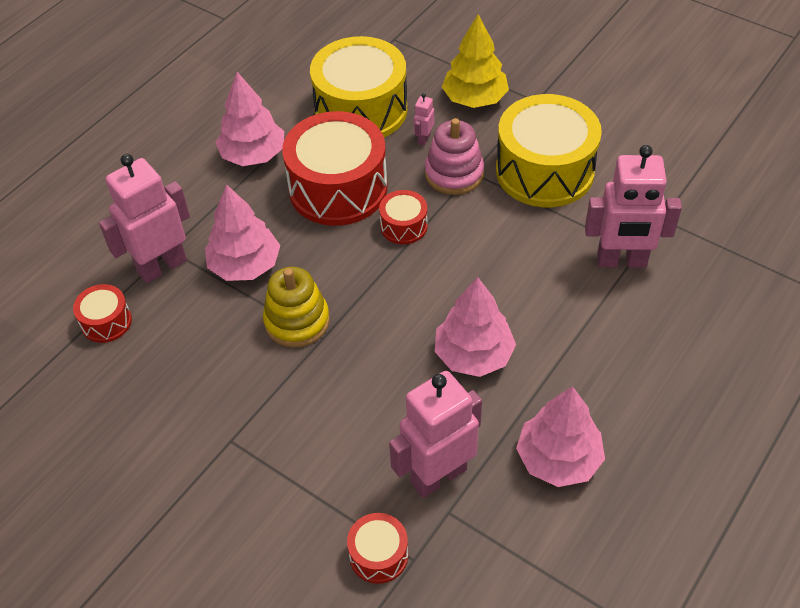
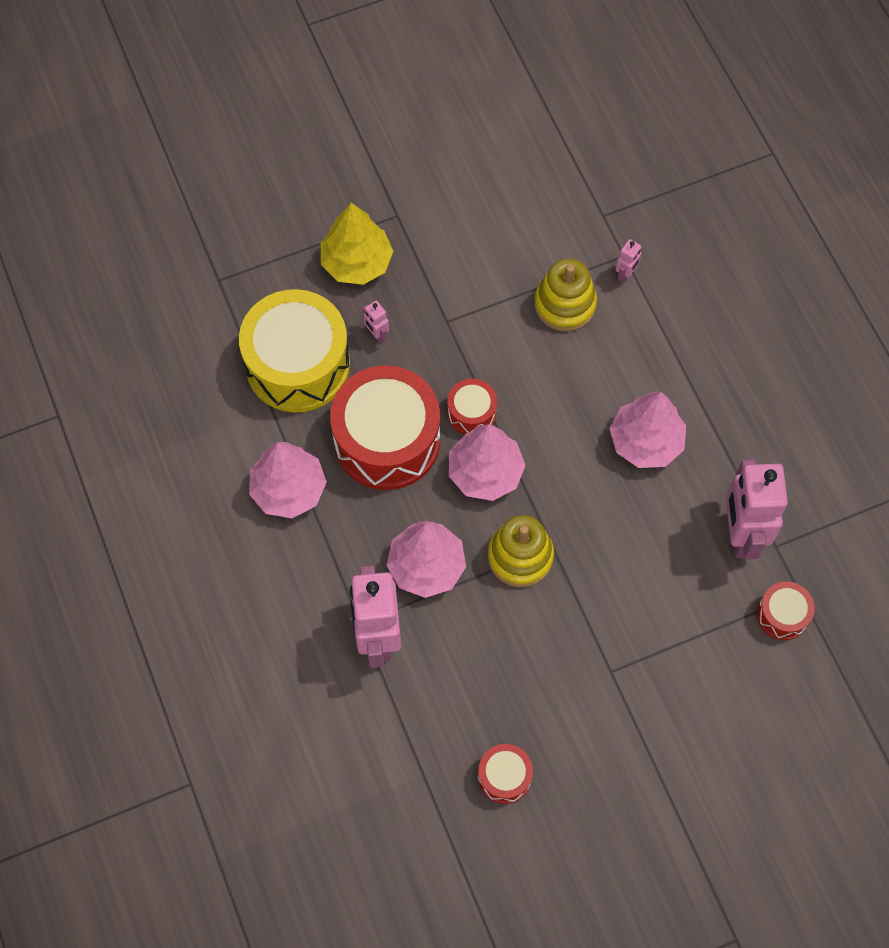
camera: 60 degrees left, 15 degrees up
red drum [73,284,132,343] -> red drum moved to [478,744,533,804]
pink stacking toy [425,118,484,195] -> none
yellow drum [496,94,602,207] -> none
pink tree [516,386,605,487] -> pink tree moved to [449,424,526,501]
pink robot [585,145,682,268] -> pink robot [615,239,642,283], size x0.42
none -> yellow stacking toy [535,258,597,331]

